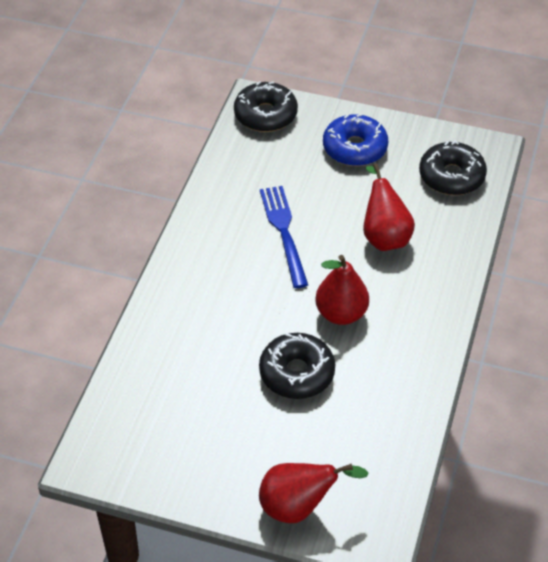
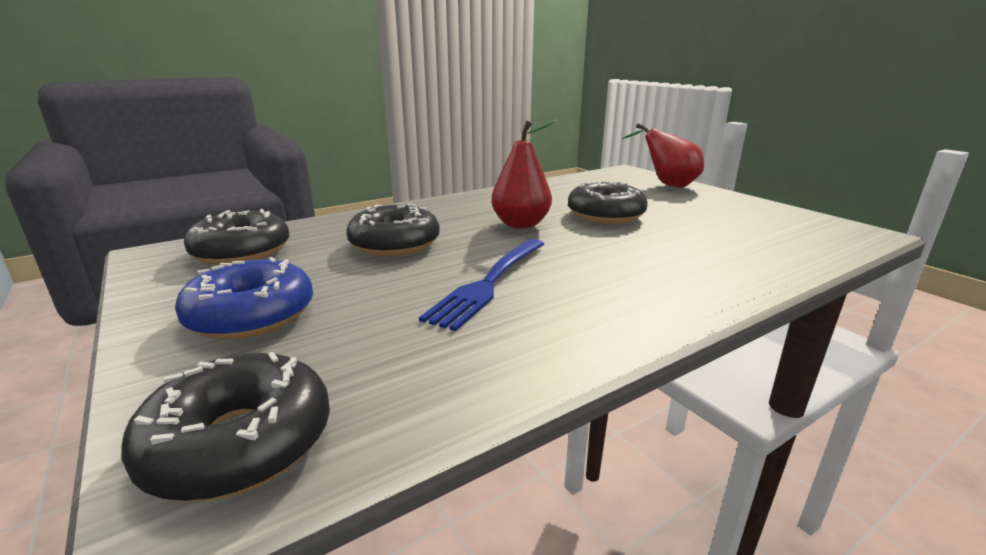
camera: 140 degrees left, 25 degrees down
red pear [363,164,415,251] -> black donut [347,204,440,256]

